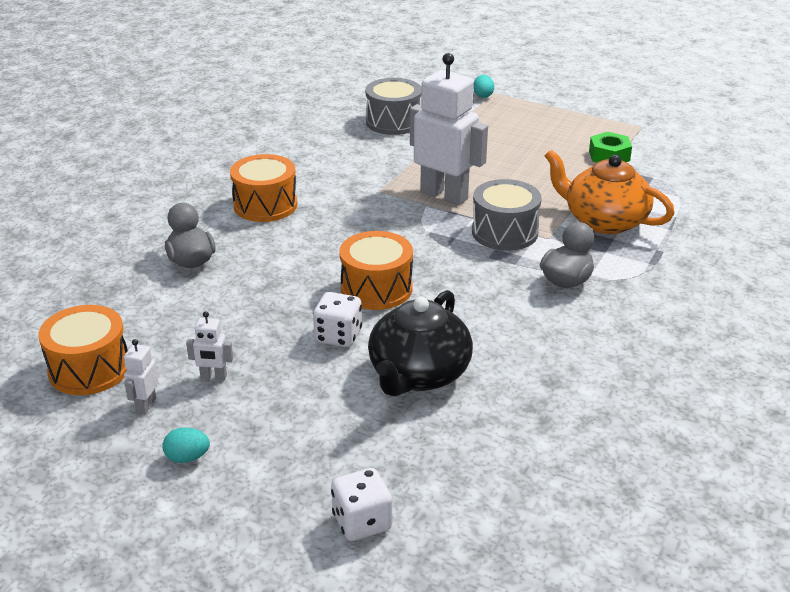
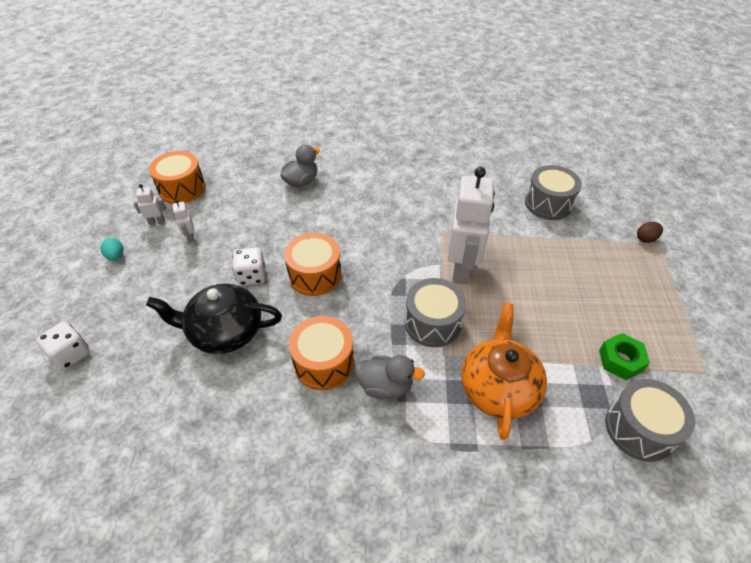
camera: 65 degrees right, 15 degrees up
orange drum [230,154,297,222] -> orange drum moved to [289,316,354,390]
turquoise egg [473,75,494,98] -> brown egg [637,222,663,243]
none -> grey drum [605,379,695,462]

